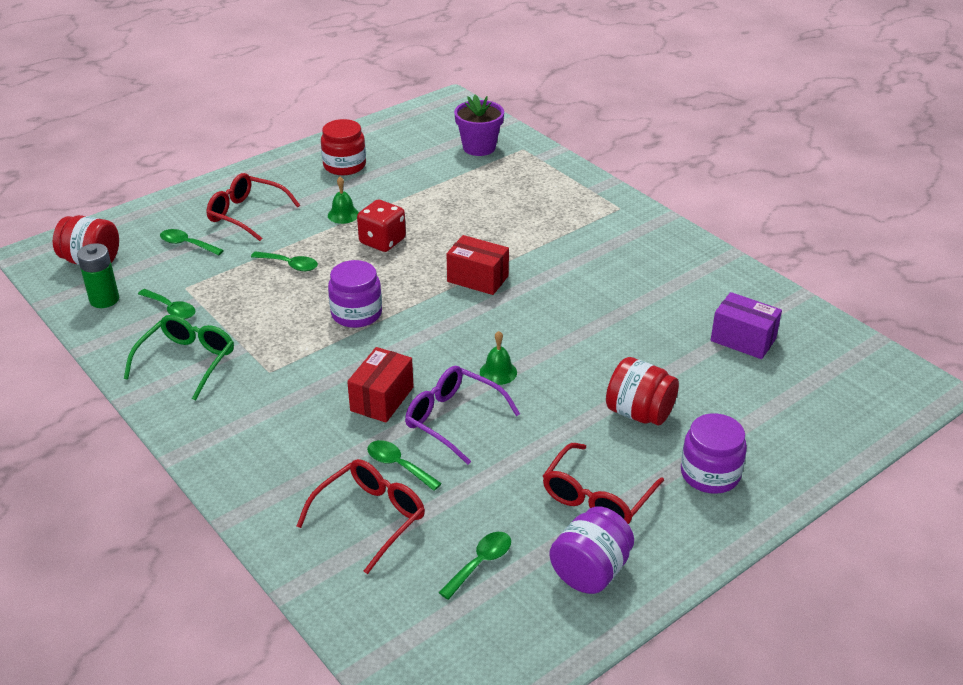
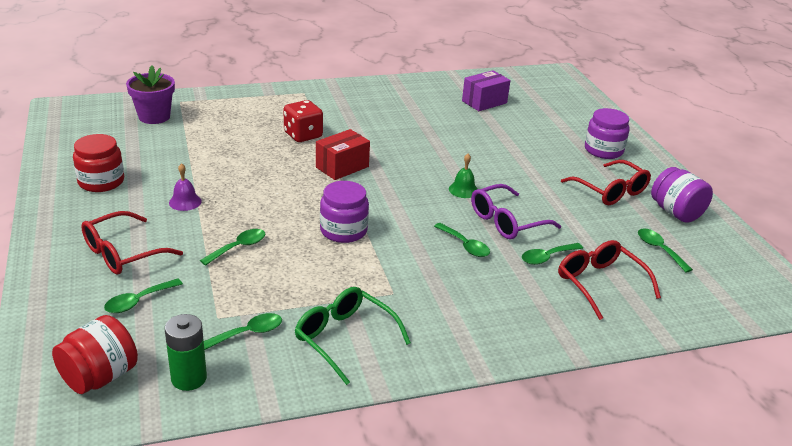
camera: 70 degrees left, 5 degrees down
green bell [328,177,359,224] -> purple bell [169,163,201,211]
red box [347,347,414,423] -> green spoon [434,223,490,257]
red dice [357,200,406,252] -> red dice moved to [284,100,323,142]
red jar [606,357,679,425] -> none

